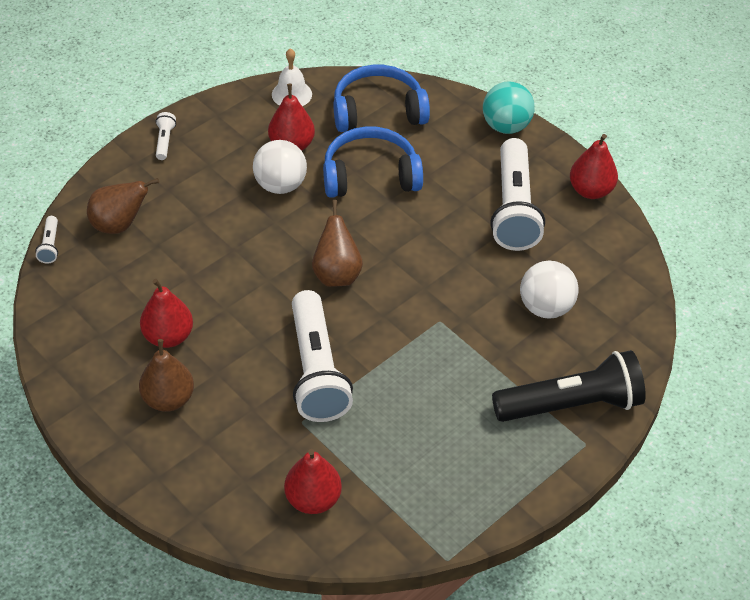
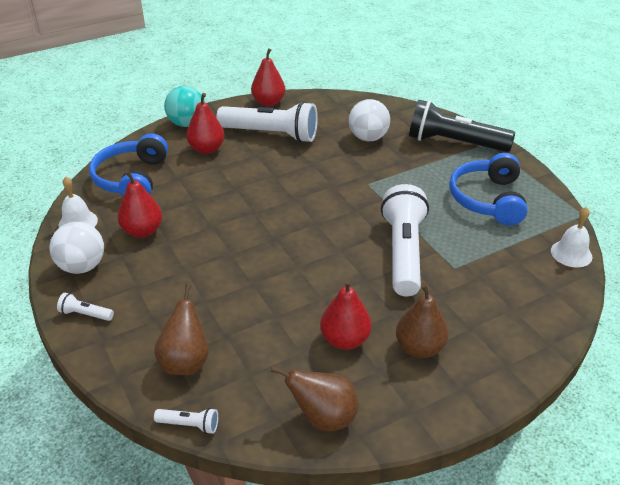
camera: 75 degrees left, 10 degrees down
white ball [253,140,307,194] -> white ball moved to [49,222,104,274]
red pear [284,449,342,514] -> red pear moved to [186,93,225,154]
white flashlight [292,290,353,422] -> white flashlight turned 90 degrees counterclockwise [381,184,429,296]
brown pear [312,200,363,287] -> brown pear moved to [271,366,358,431]
blue headphones [323,126,423,198] -> blue headphones moved to [449,153,528,225]
black flashlight [492,350,646,422] -> black flashlight turned 75 degrees counterclockwise [409,100,515,152]
none -> white bell [551,207,592,268]

